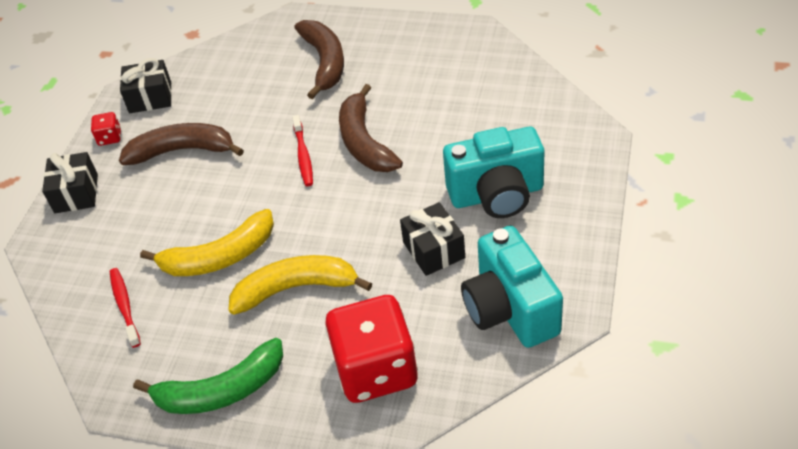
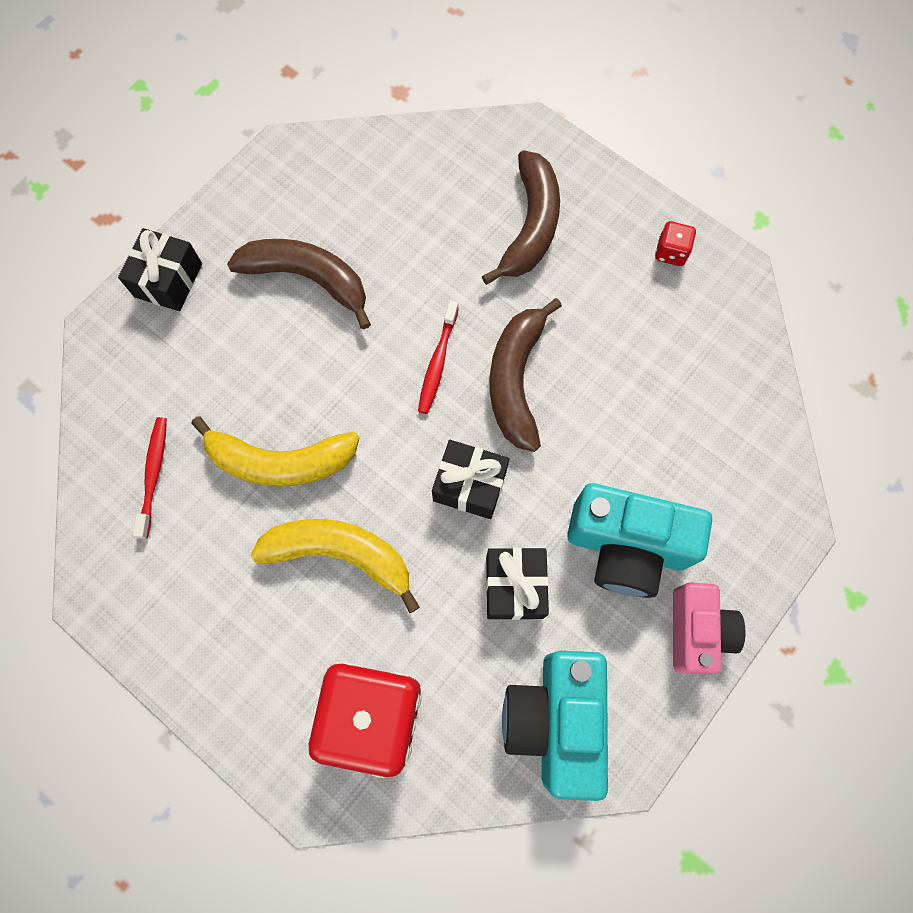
camera: 20 degrees right, 25 degrees up
red dice [91,112,121,146] -> red dice moved to [655,221,696,266]
black gift [120,58,172,113] -> black gift moved to [432,440,510,519]
green banana [133,338,283,414] -> none
none -> pink camera [673,582,745,674]

